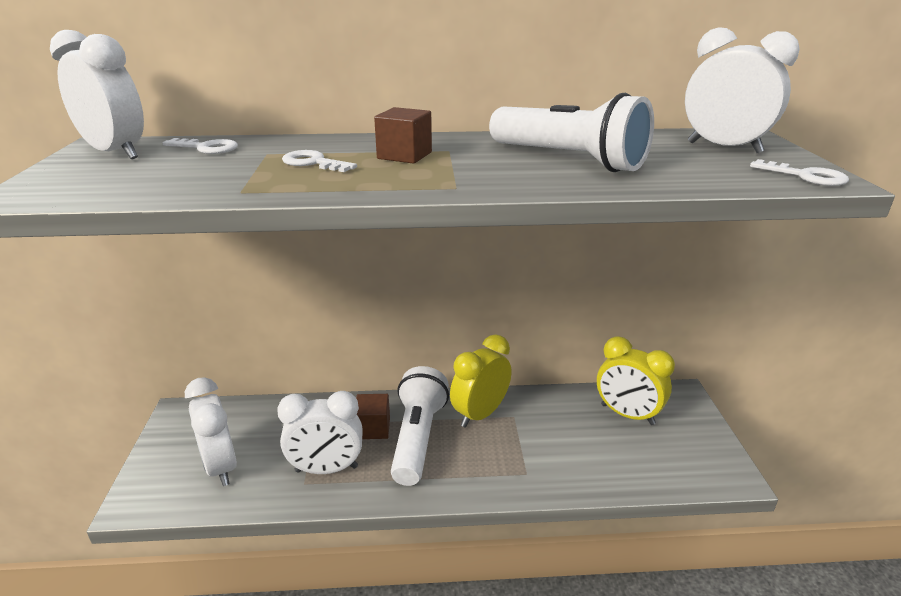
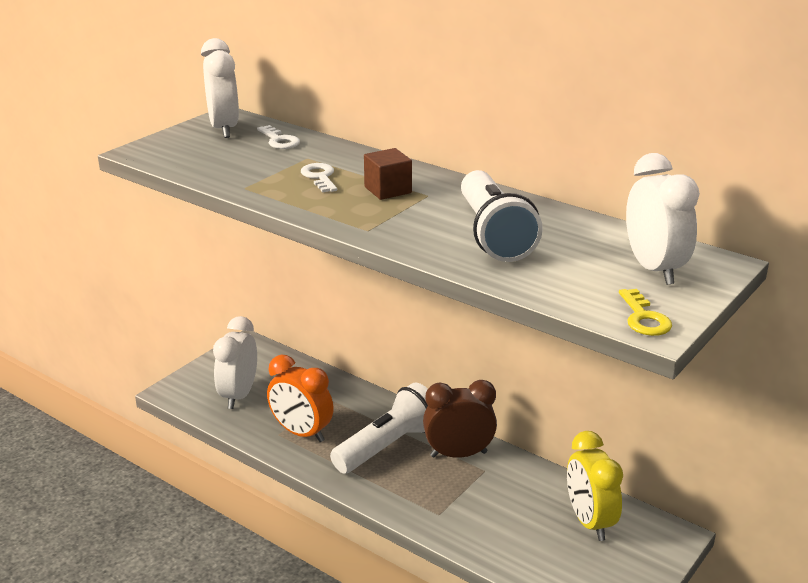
camera: 40 degrees right, 0 degrees up
white clock [277,391,363,474] -> orange clock [267,355,334,442]
brown cube [356,394,390,439] -> none
yellow clock [450,334,511,428] -> brown clock [423,380,497,458]
white key [750,159,849,186] -> yellow key [619,289,672,336]

